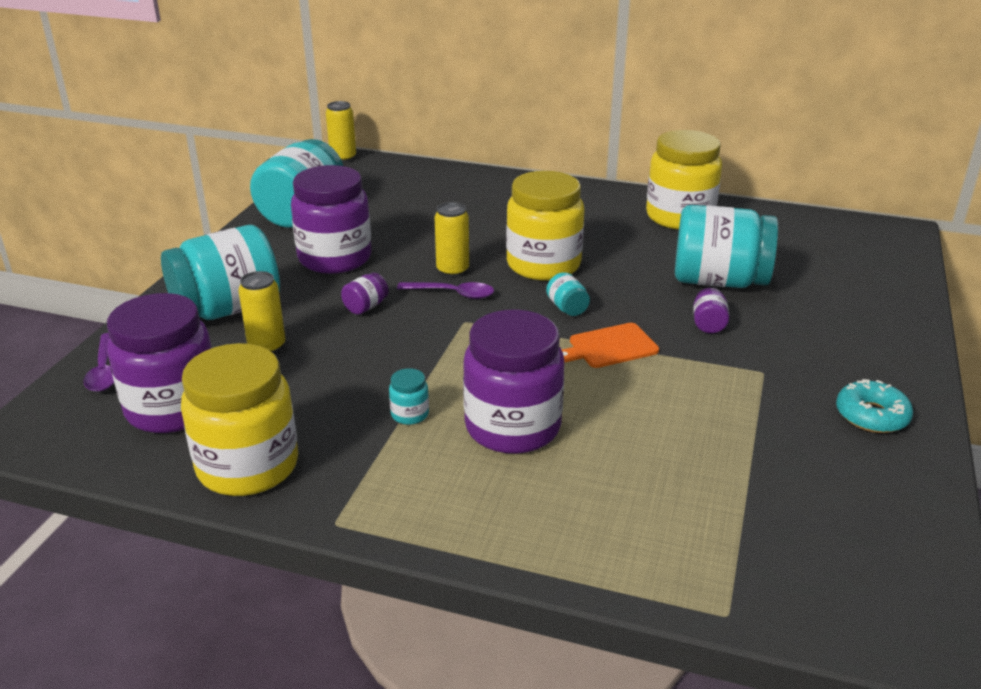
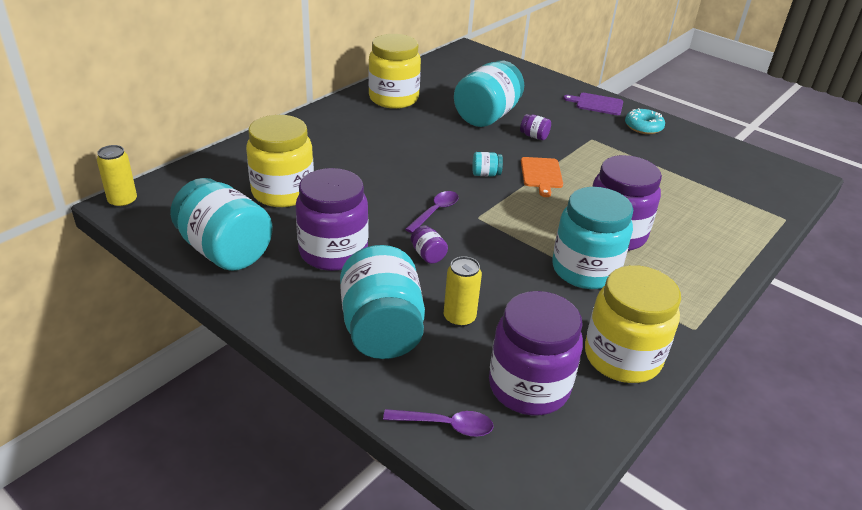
camera: 70 degrees left, 5 degrees up
turquoise jar [389,368,429,425] -> turquoise jar [552,187,633,289], size x2.47
yellow can [435,202,469,277] -> none
yellow jar [506,171,584,280] -> yellow jar moved to [246,115,314,207]
none -> purple cutting board [563,93,623,115]

